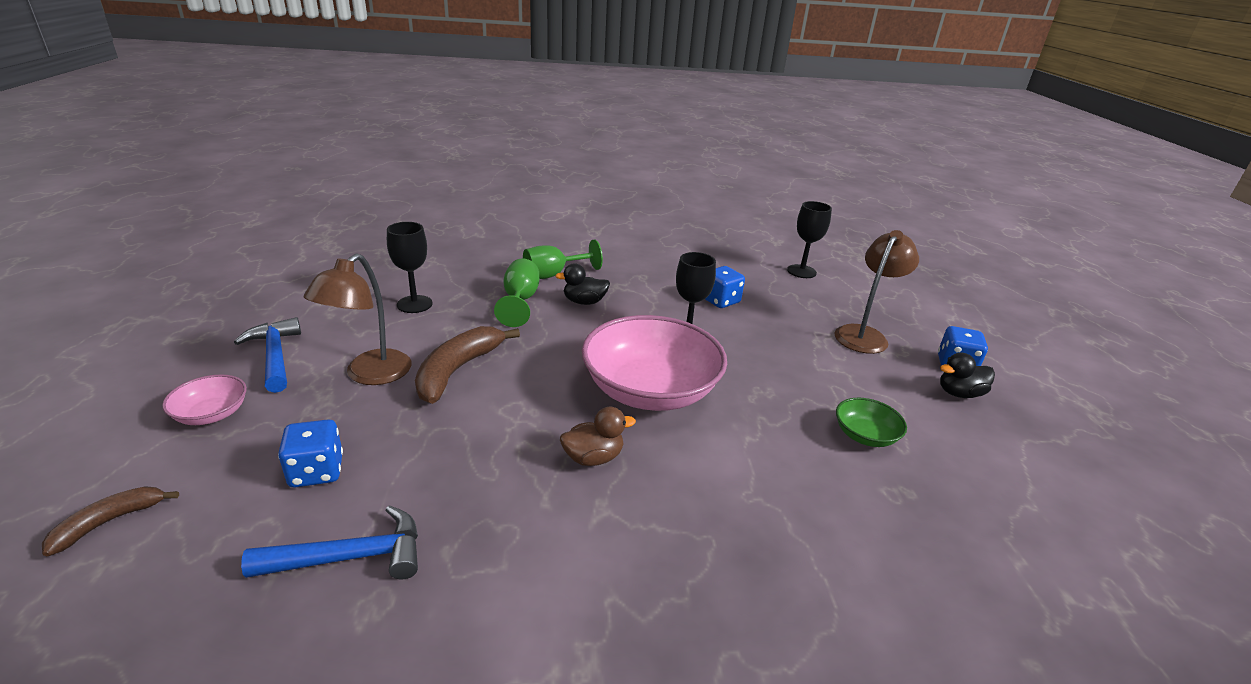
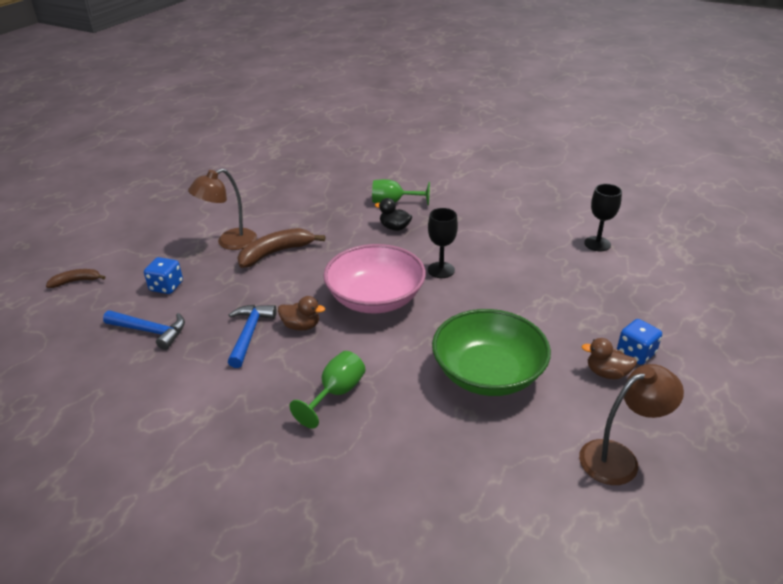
camera: 35 degrees right, 5 degrees up
pink bowl [162,374,247,425] -> none
blue hammer [234,317,301,393] -> blue hammer moved to [228,305,277,368]
black goblet [387,222,433,313] -> none
green goblet [494,259,539,327] -> green goblet moved to [289,351,365,429]
blue dice [705,266,745,308] -> none
brown lamp [834,230,919,354] -> brown lamp moved to [579,364,684,485]
green bowl [836,398,907,447] -> green bowl [432,309,551,396], size x2.21
black duck [940,352,995,398] -> brown duck [581,338,637,379]

